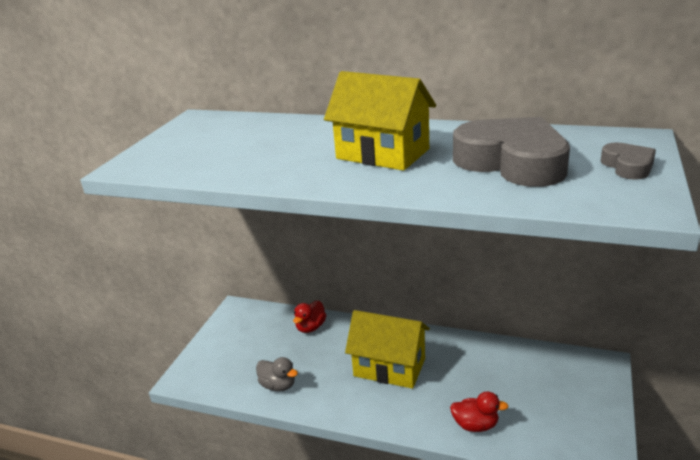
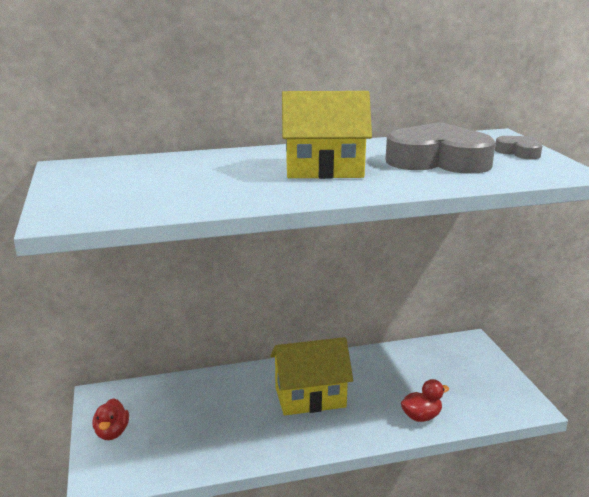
camera: 35 degrees left, 5 degrees down
grey duck [256,357,298,392] -> none
red duck [293,300,326,333] -> red duck moved to [92,398,129,440]

